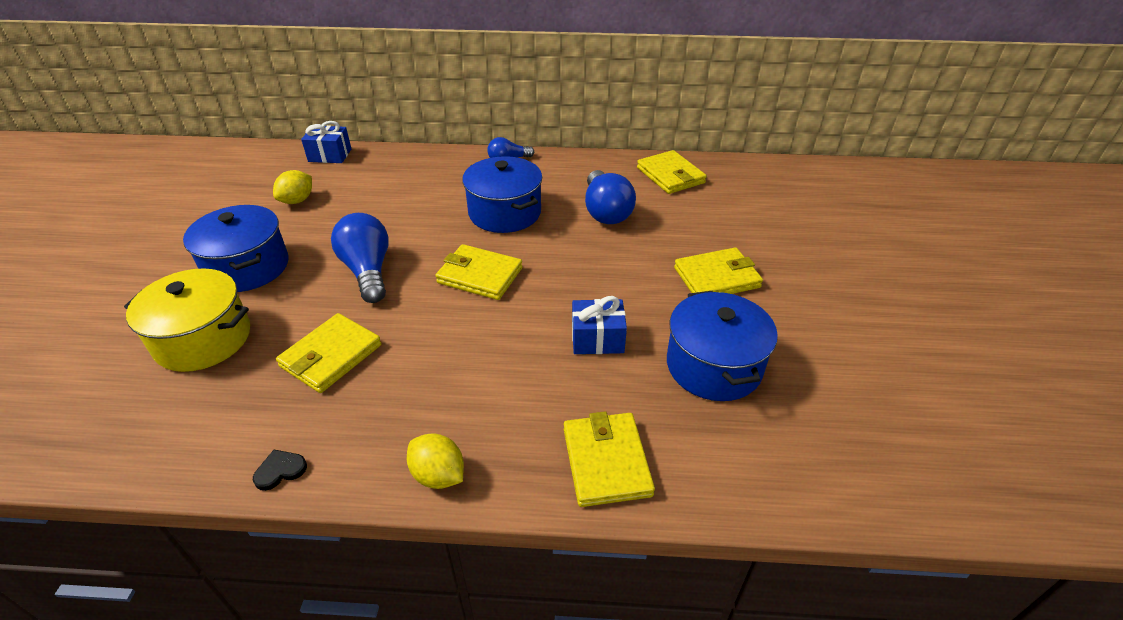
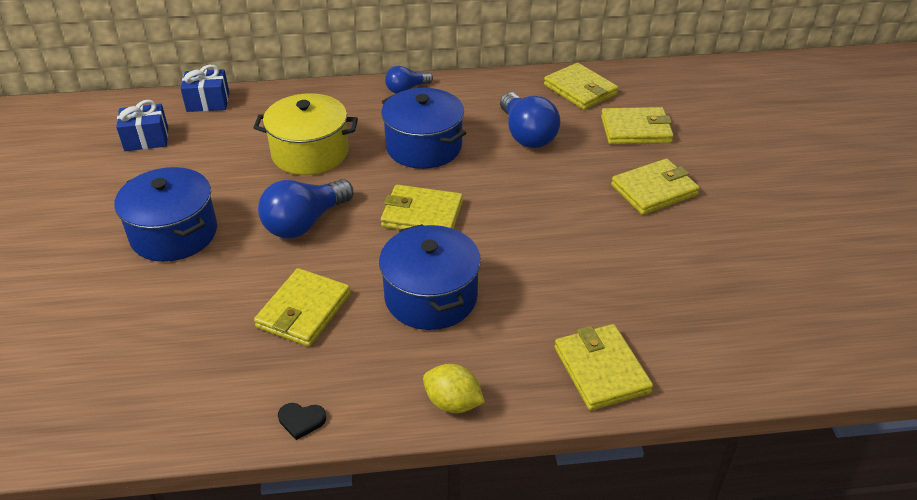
camera: 10 degrees left, 0 degrees up
yellow pot [124,269,250,372] -> yellow pot moved to [253,93,358,175]
black heart [253,450,307,491] -> black heart turned 135 degrees counterclockwise [278,403,326,440]
yellow lemon [273,170,312,204] -> none
blue light bulb [331,213,389,303] -> blue light bulb turned 105 degrees counterclockwise [258,179,353,238]
blue gift [572,296,627,354] -> blue gift moved to [116,100,168,151]
blue pot [667,291,778,401] -> blue pot moved to [379,224,481,330]
none -> yellow wallet [601,107,674,144]

